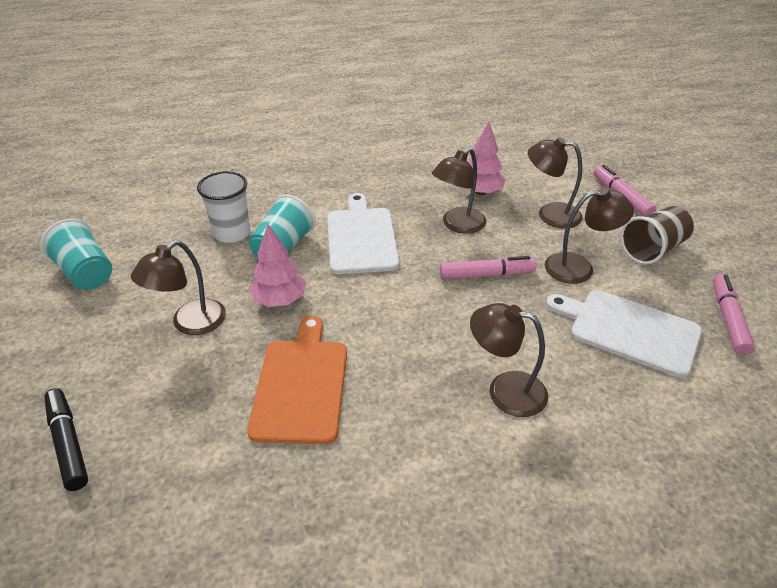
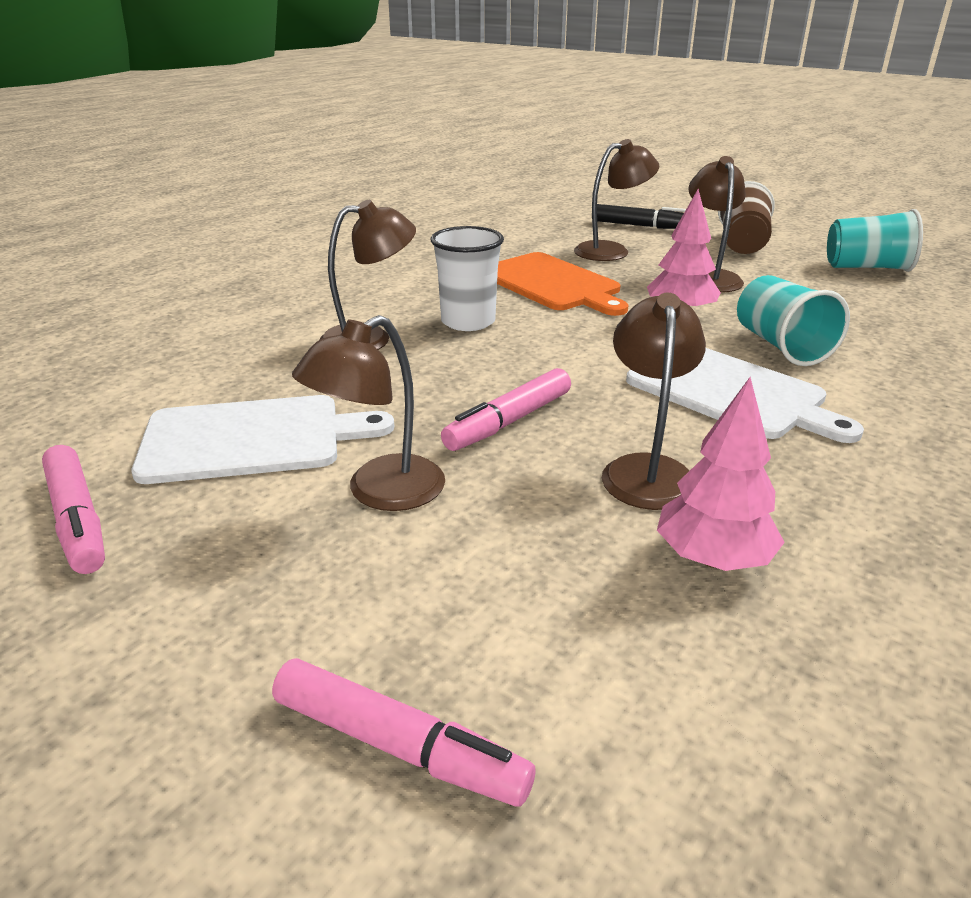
camera: 140 degrees right, 10 degrees down
white cup [197,171,250,243] -> white cup moved to [431,226,504,331]
brown lamp [528,137,583,229] -> brown lamp moved to [574,139,659,261]
brown cup [620,206,694,265] -> brown cup moved to [718,181,775,254]

